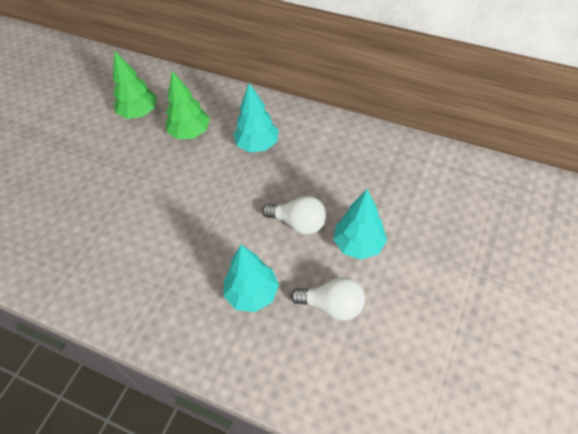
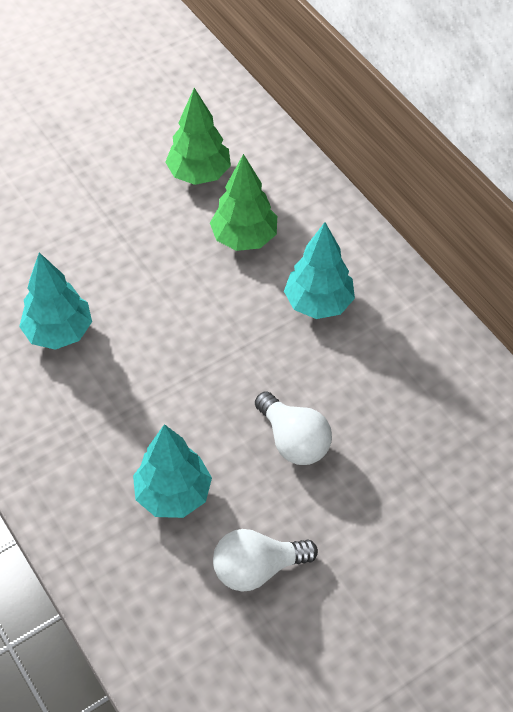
camera: 30 degrees right, 0 degrees up
white light bulb [290,277,365,321] -> white light bulb turned 120 degrees clockwise [213,529,318,592]
turquoise tree [333,189,387,260] -> turquoise tree moved to [19,252,92,350]

